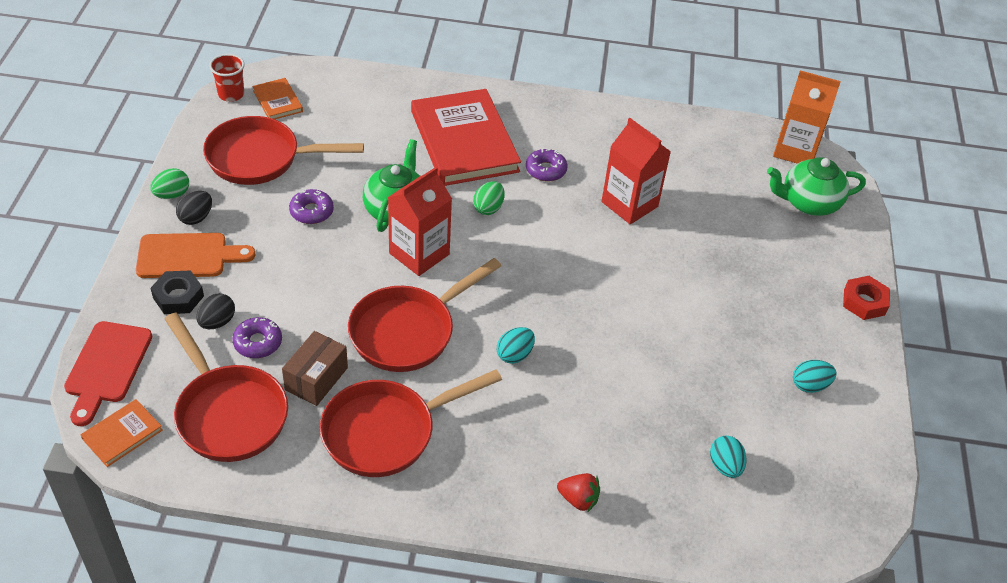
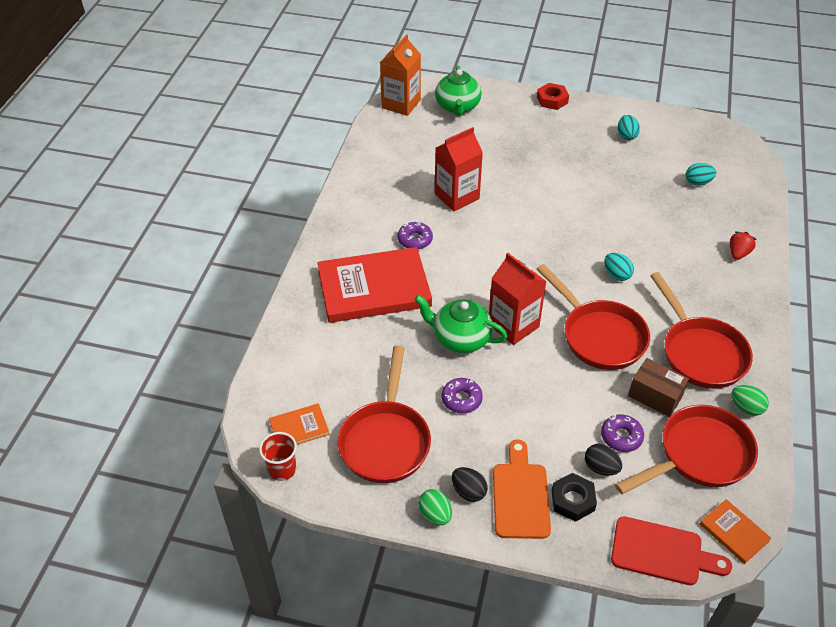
camera: 80 degrees left, 0 degrees up
green egg [473,181,505,215] -> green egg moved to [731,385,769,416]

